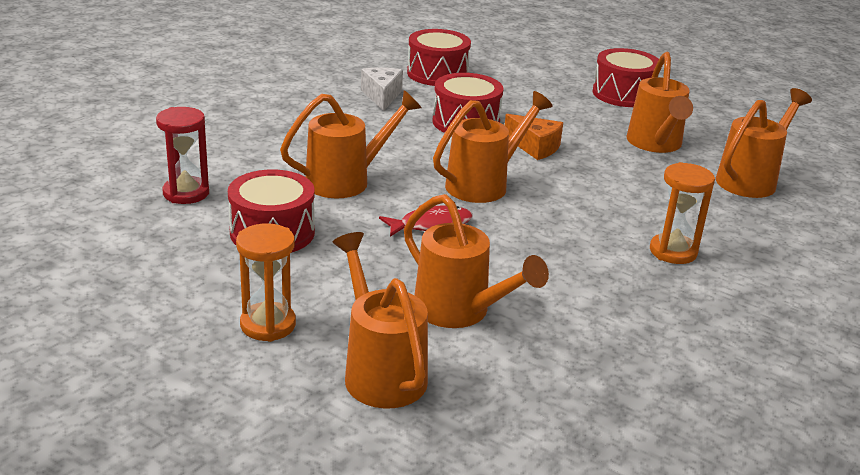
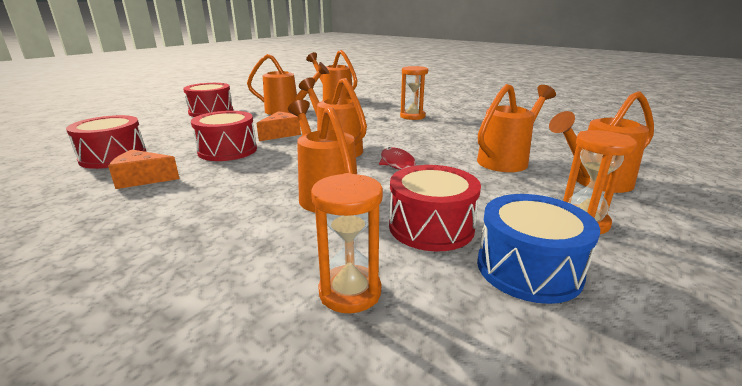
camera: 85 degrees left, 5 degrees down
red hourglass [156,107,209,204] -> orange hourglass [311,173,383,313]
white cheese [361,67,403,111] -> orange cheese [108,150,180,189]
none -> blue drum [477,194,600,304]

